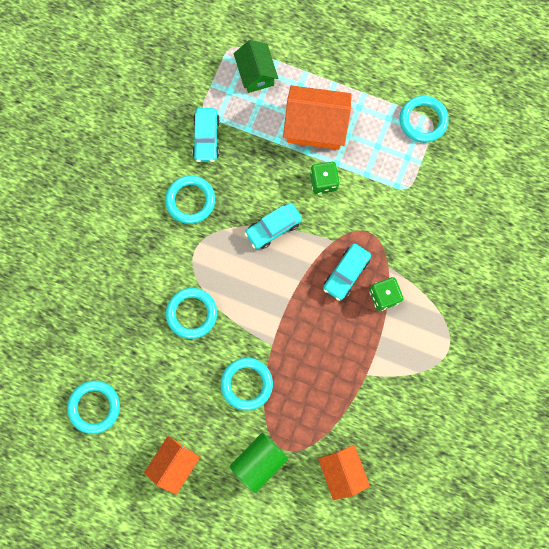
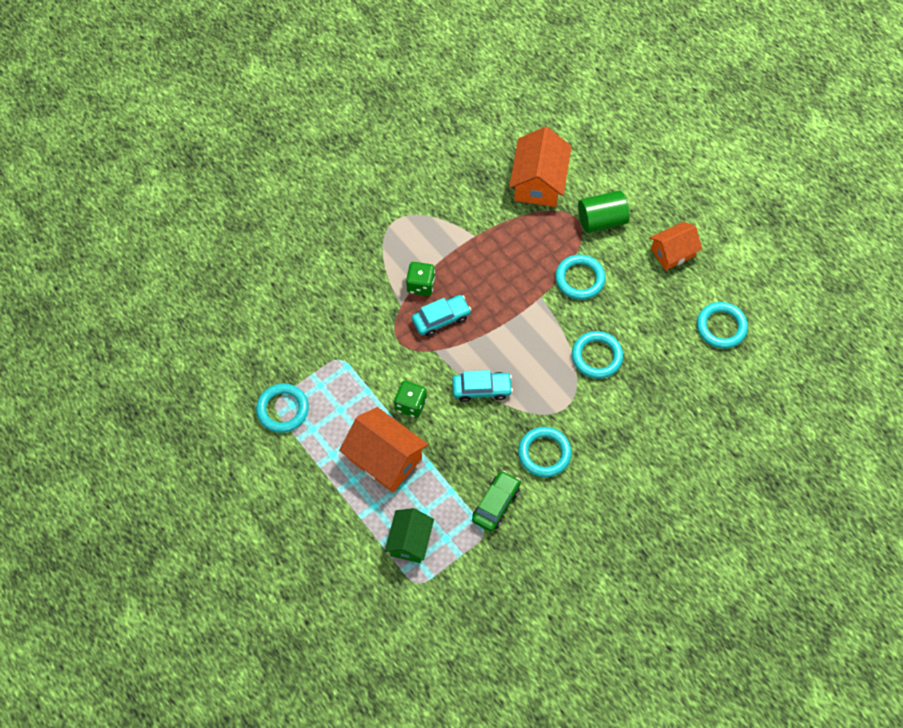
camera: 150 degrees left, 15 degrees down
turquoise car [192,108,220,162] -> green car [472,471,520,532]
orange house [318,445,370,500] -> orange house [509,127,572,207], size x1.53

